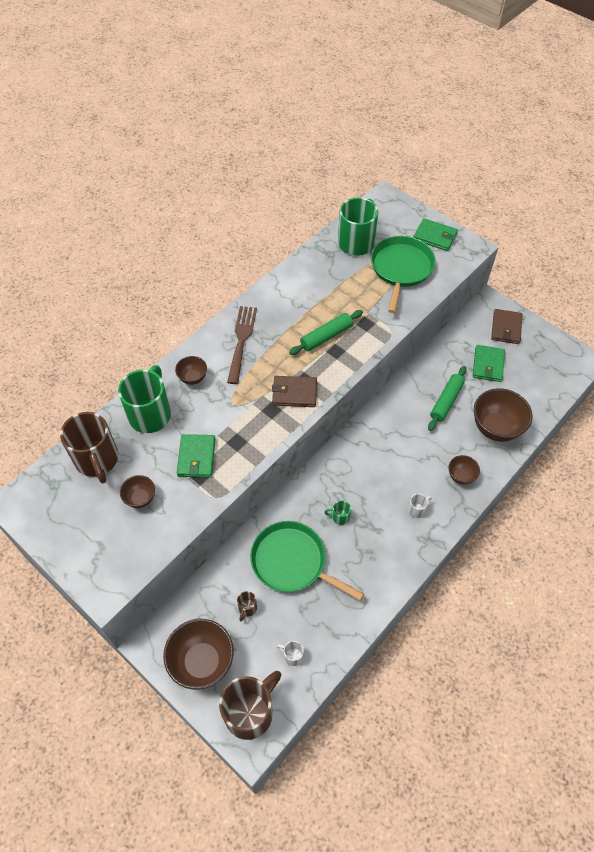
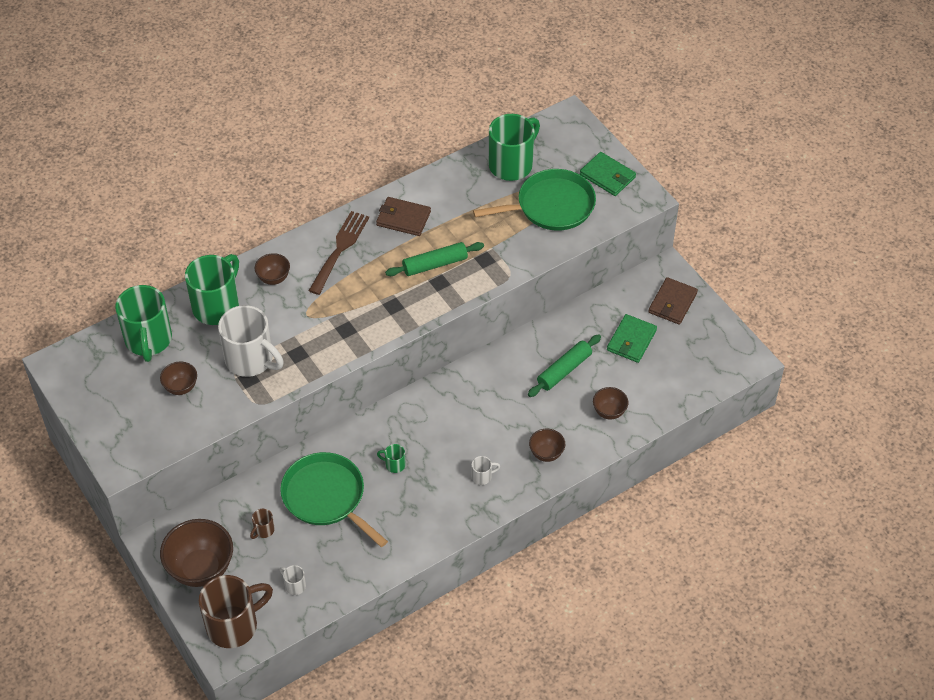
camera: 15 degrees right, 5 degrees down
brown mug [60,412,118,483] -> green mug [115,285,172,362]
green wallet [177,434,215,477] -> white mug [218,305,284,377]
brown wallet [272,376,317,407] -> brown wallet moved to [376,197,431,236]
green pan [371,236,436,313] -> green pan turned 45 degrees clockwise [473,169,596,231]
brown bowl [474,388,533,442] -> brown bowl [593,387,628,420], size x0.52

